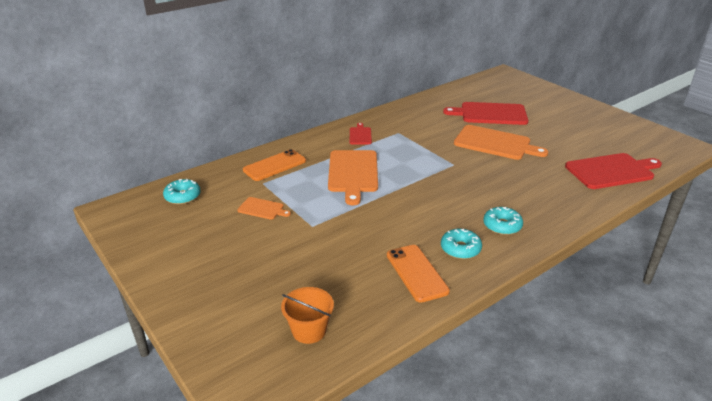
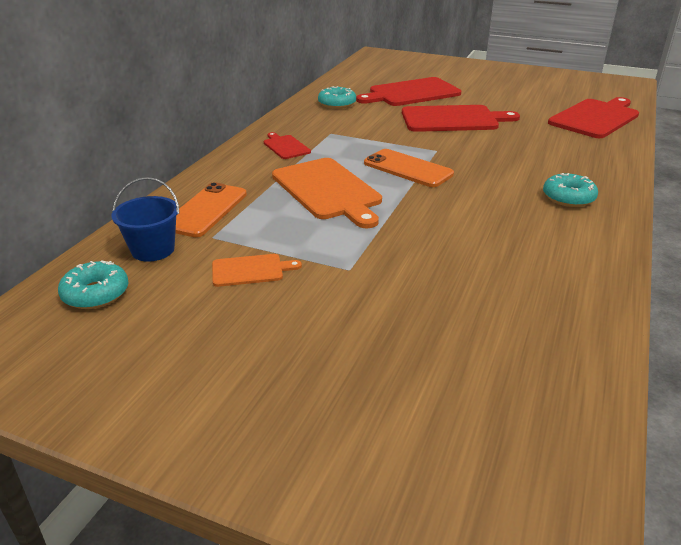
camera: 30 degrees left, 0 degrees up
orange bucket [281,287,334,344] -> none
orange phone [387,245,450,303] -> orange phone moved to [364,149,454,187]
turquoise donut [441,229,482,259] -> turquoise donut moved to [318,86,356,109]
orange cutting board [454,125,548,160] -> red cutting board [402,105,520,132]
none -> blue bucket [111,177,179,262]

